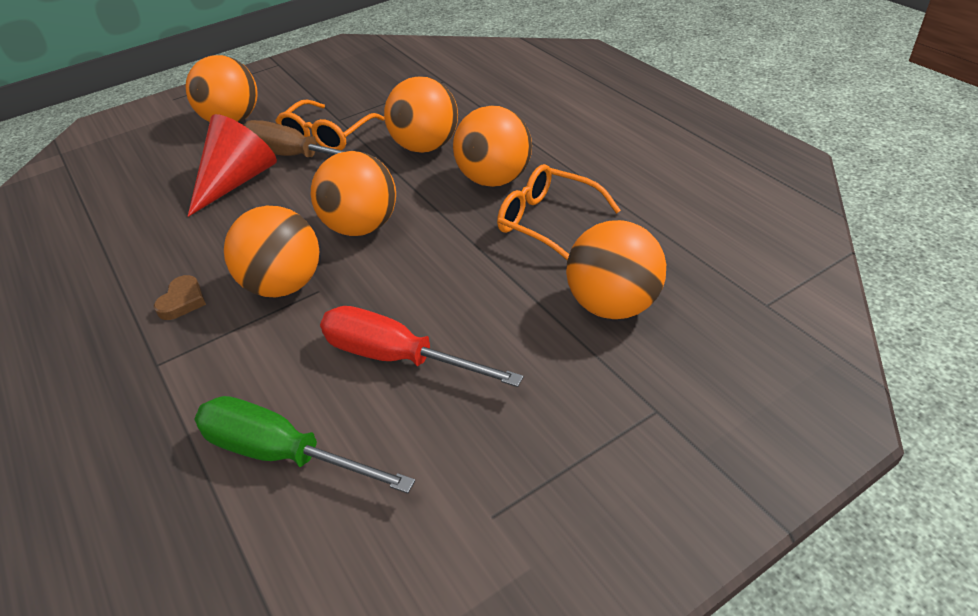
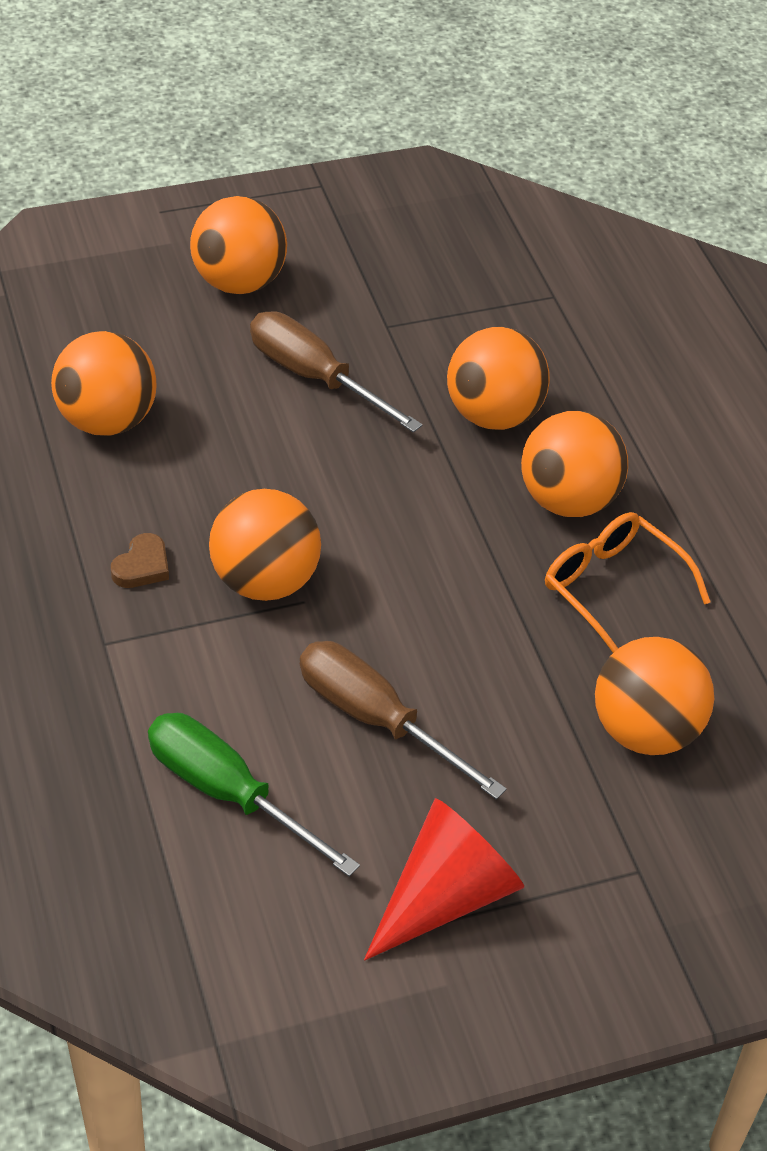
camera: 10 degrees right, 5 degrees up
red cone [187,114,277,217] -> red cone moved to [364,798,524,960]
orange glasses [276,100,385,150] -> none
orange ball [311,151,396,236] -> orange ball moved to [51,331,157,436]
red screwdriver [320,306,524,387] -> brown screwdriver [300,641,507,799]

